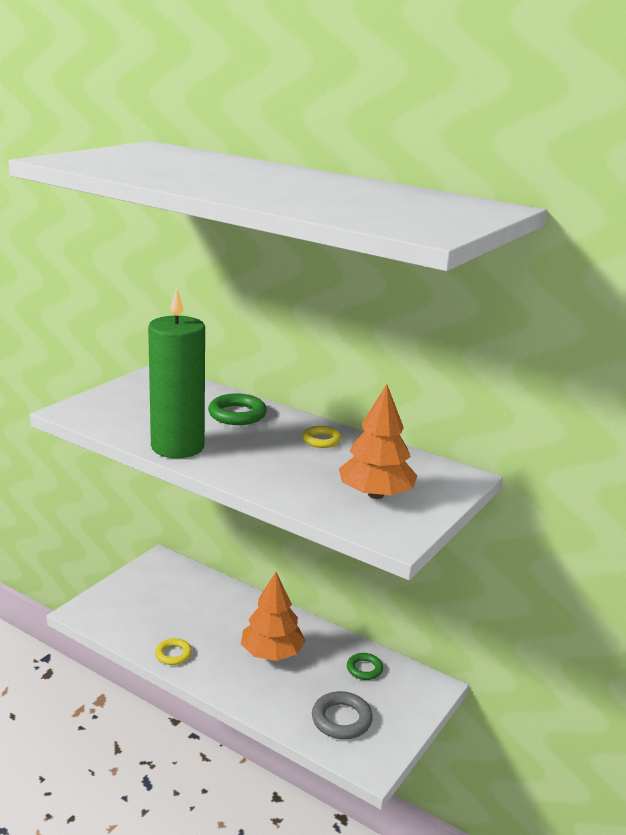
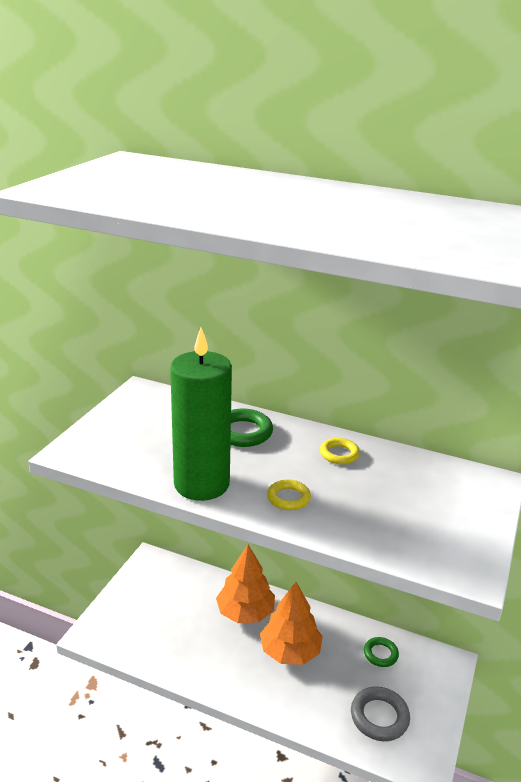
camera: 10 degrees left, 5 degrees up
yellow ring [155,638,192,665] -> yellow ring moved to [267,479,311,510]
orange tree [339,384,417,499] -> orange tree moved to [216,544,275,623]

